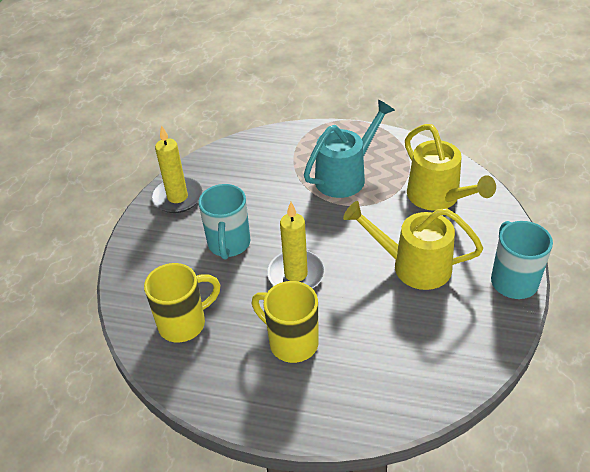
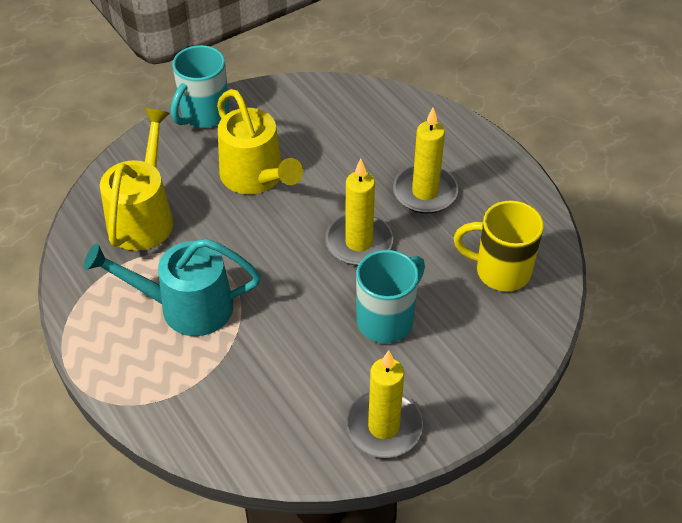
camera: 140 degrees left, 5 degrees up
yellow mug [252,281,319,363] -> yellow candle [393,108,458,213]

